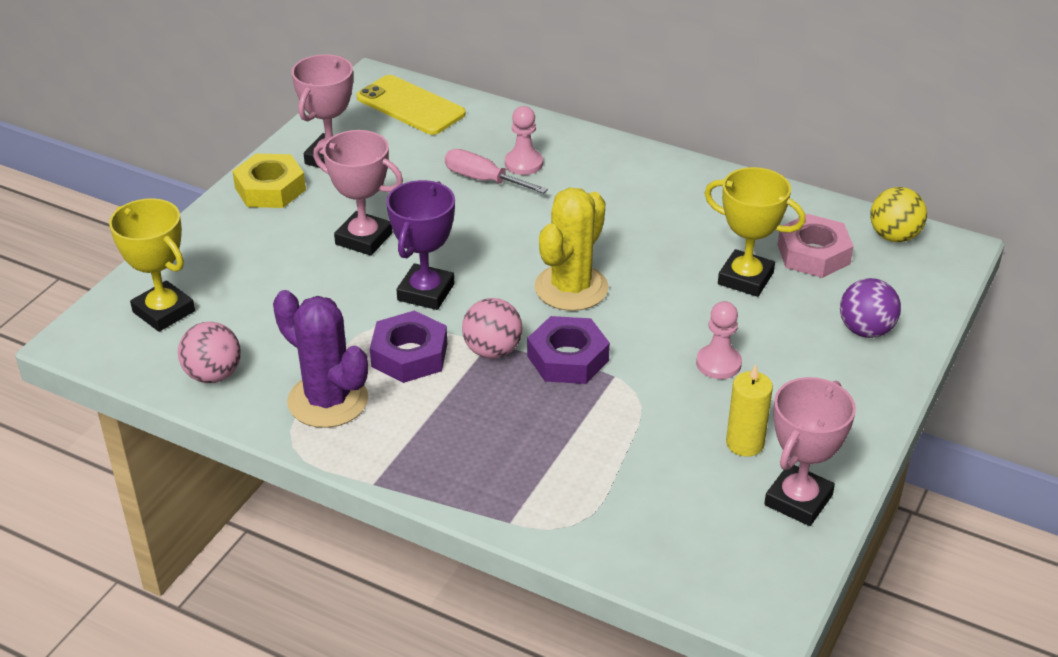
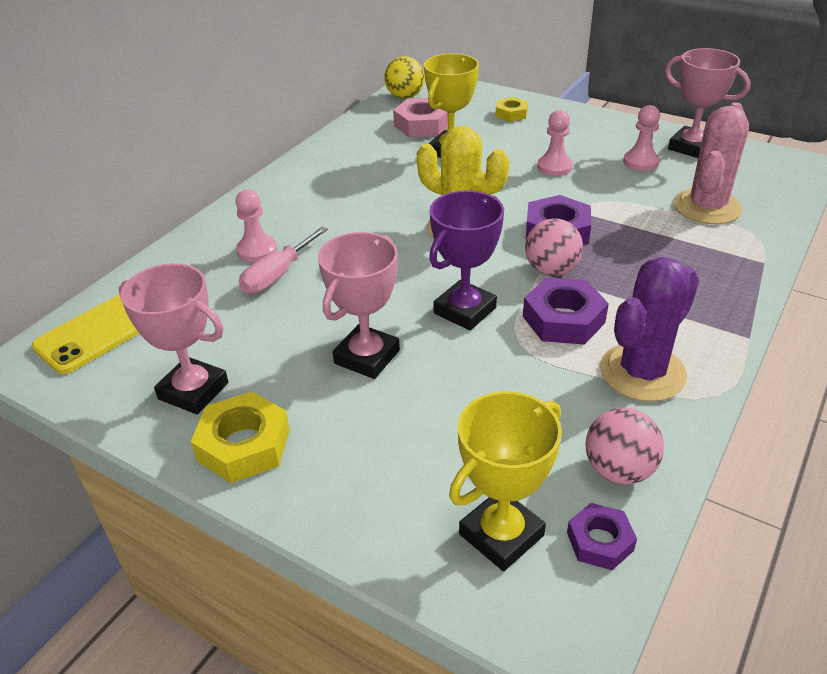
camera: 85 degrees left, 0 degrees up
purple trophy [386,180,455,310] -> purple trophy turned 75 degrees counterclockwise [429,190,504,330]
yellow candle [726,364,773,457] -> pink pawn [623,105,660,171]
purple ball [840,278,901,338] -> yellow nut [495,97,528,122]
none -> purple nut [567,503,637,570]
none -> pink cactus [674,102,749,224]

